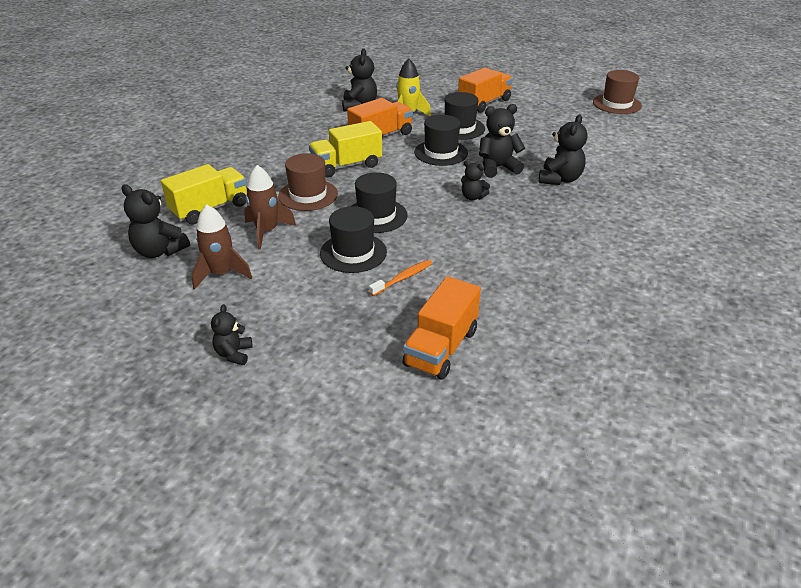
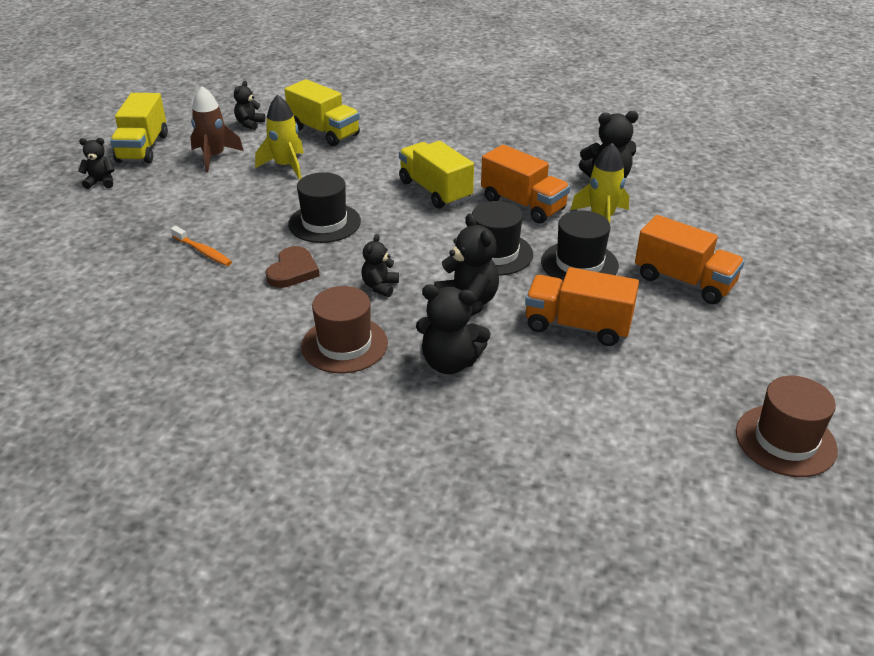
camera: 80 degrees right, 0 degrees up
black teddy bear [121,184,190,258] -> black teddy bear [234,81,265,130], size x0.61
brown rocket [244,165,296,249] -> yellow rocket [255,95,304,180]
brown hat [278,153,338,211] -> brown hat moved to [301,286,388,374]
black hat [320,206,387,273] -> none
orange truck [402,276,481,380] -> orange truck moved to [525,267,639,346]
none -> yellow truck [110,93,168,163]
none -> brown heart [266,246,320,288]

